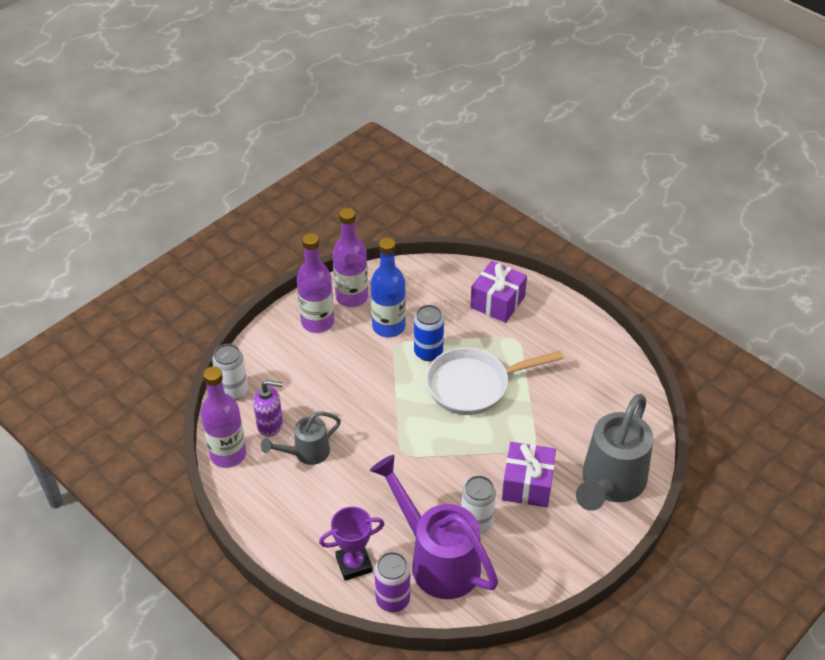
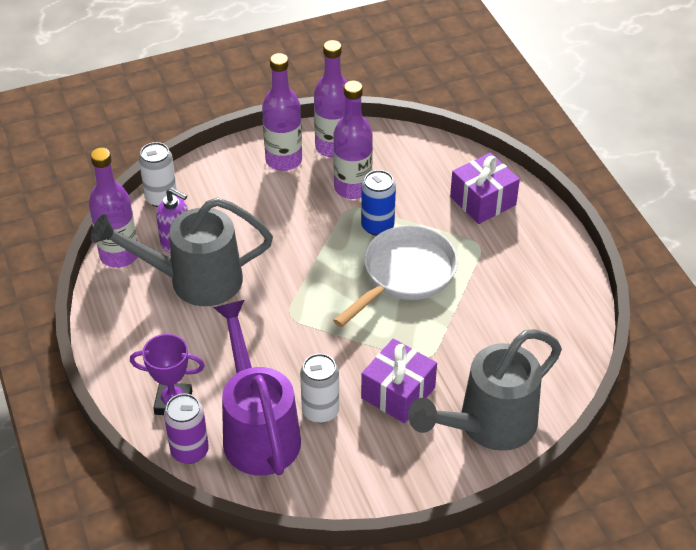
camera: 25 degrees right, 0 degrees up
grey watering can [261,411,341,465] -> grey watering can [91,197,273,306], size x1.82
blue bottle [371,237,406,337] -> purple bottle [333,81,373,199]
white pan [426,347,563,415] -> white pan turned 120 degrees clockwise [333,225,458,327]

